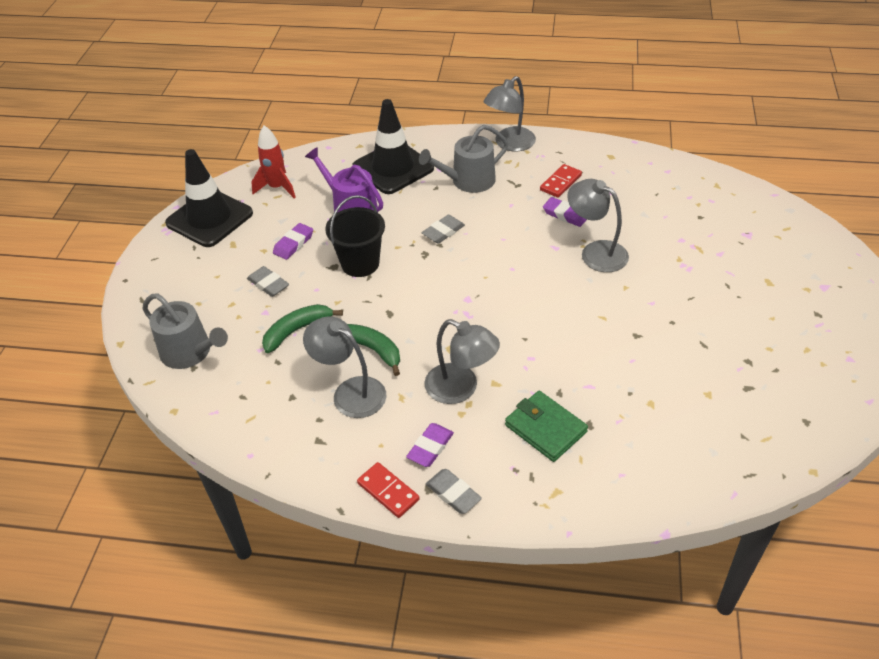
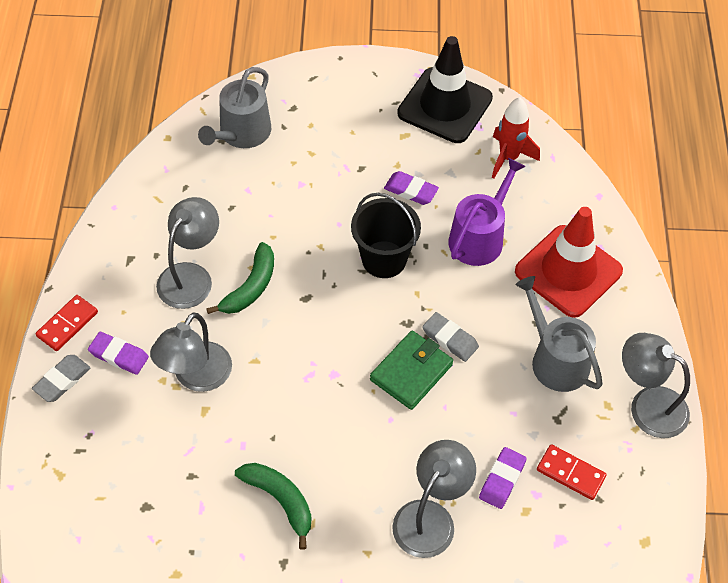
camera: 80 degrees right, 10 degrees up
grey eraser [247,266,289,297] -> none
green banana [262,304,343,353] -> green banana moved to [235,463,311,550]
black traffic cone [352,99,434,194] -> red traffic cone [515,207,623,318]
green wallet [505,391,588,462] -> green wallet moved to [370,331,453,410]

